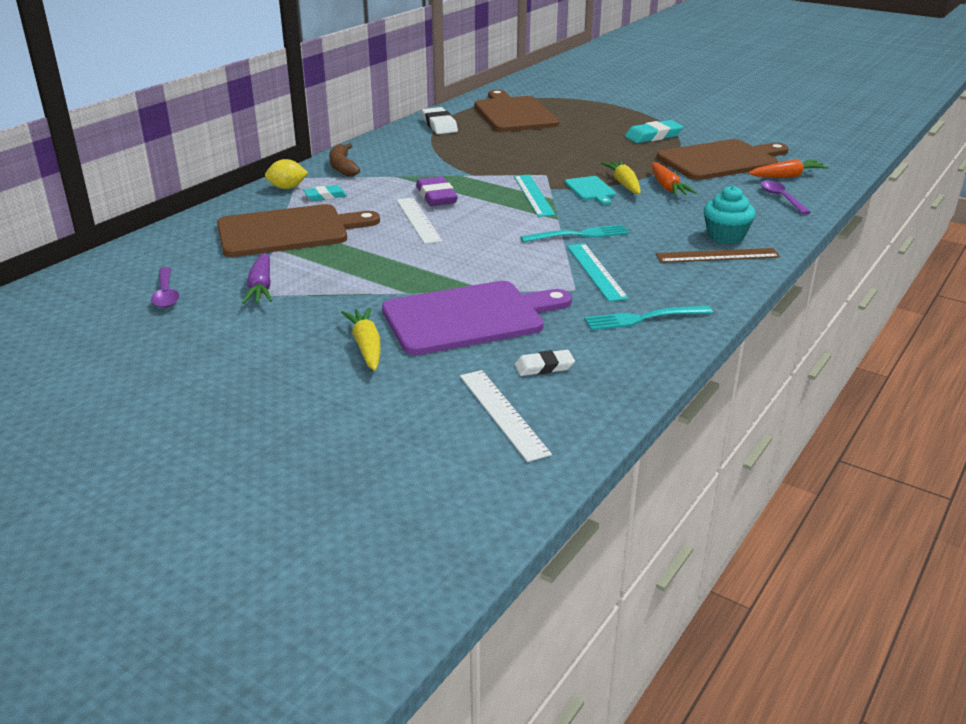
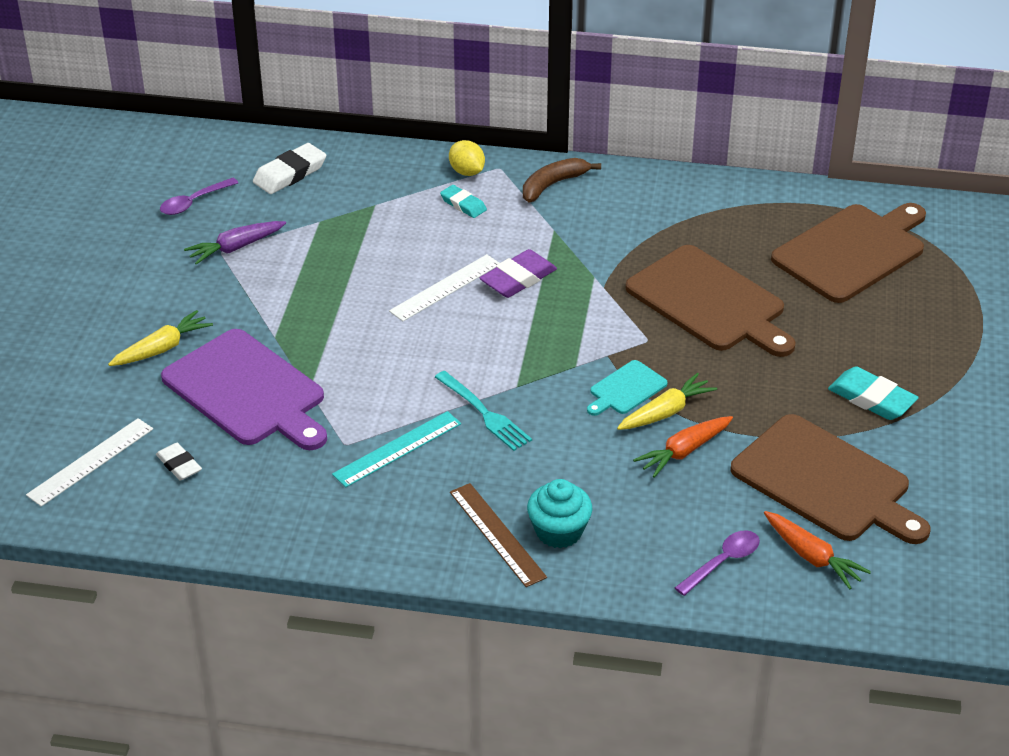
camera: 65 degrees right, 10 degrees up
brown cutting board [217,204,380,257] -> brown cutting board moved to [626,245,796,357]
white eraser [422,107,458,134] -> white eraser moved to [253,143,326,194]
turquoise ruler [514,175,555,217] -> none
turquoise fork [585,306,713,330] -> none

